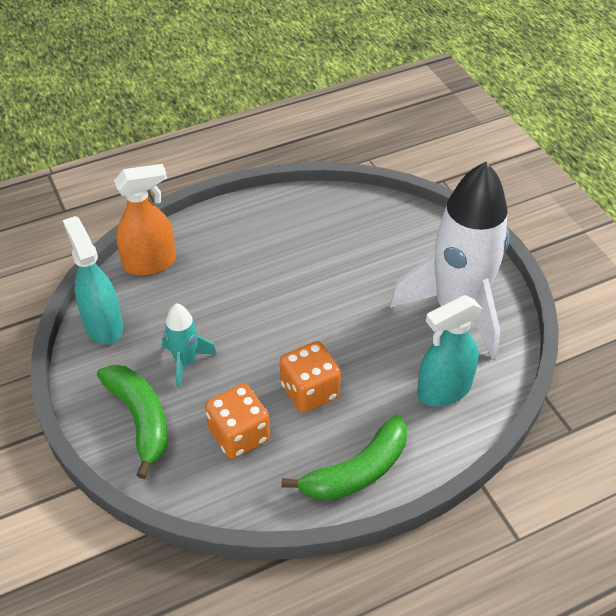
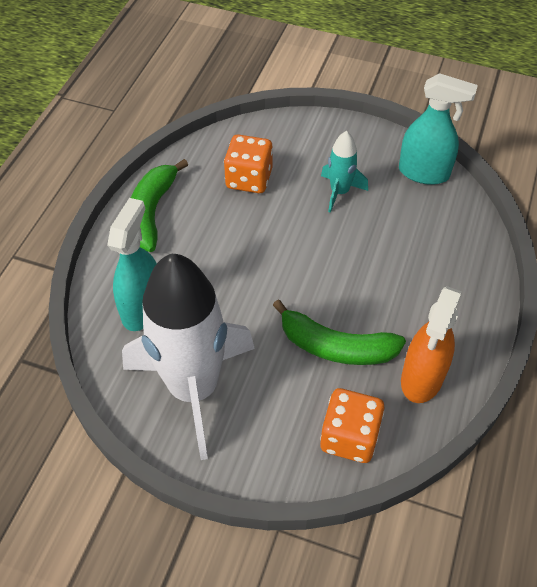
camera: 135 degrees right, 5 degrees up
green banana [97,365,168,479] -> green banana moved to [273,299,406,365]
orange spray bottle [114,164,176,276] -> orange spray bottle moved to [401,286,462,403]
orange dice [280,341,341,413] -> orange dice moved to [320,388,385,463]

